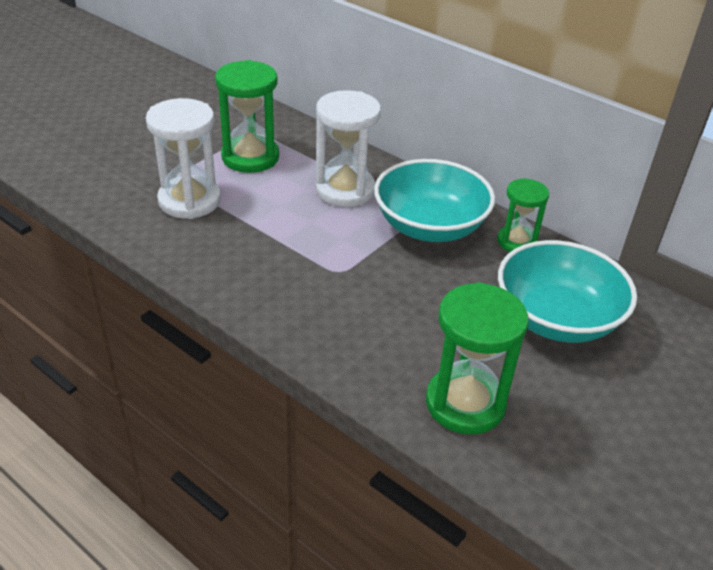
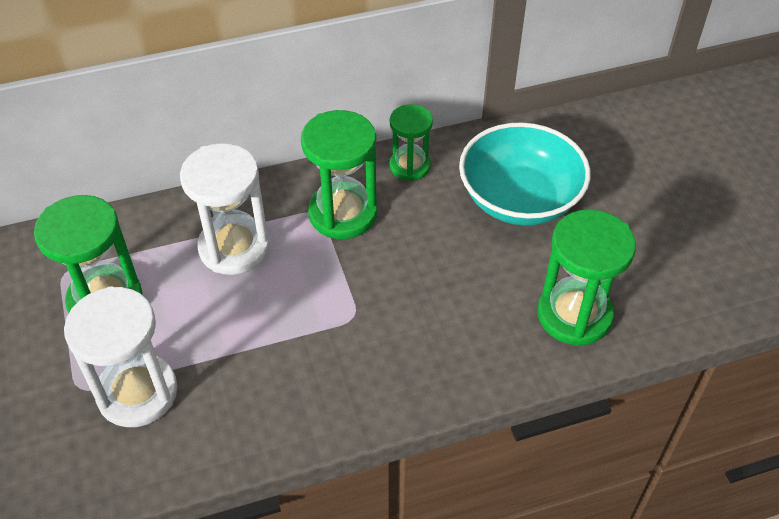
camera: 55 degrees left, 10 degrees up
turquoise bowl [374,159,495,242] -> green hourglass [301,110,377,239]

